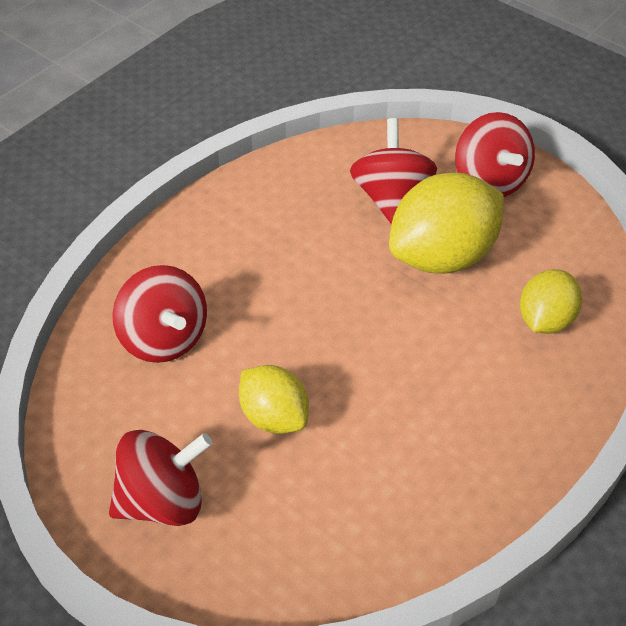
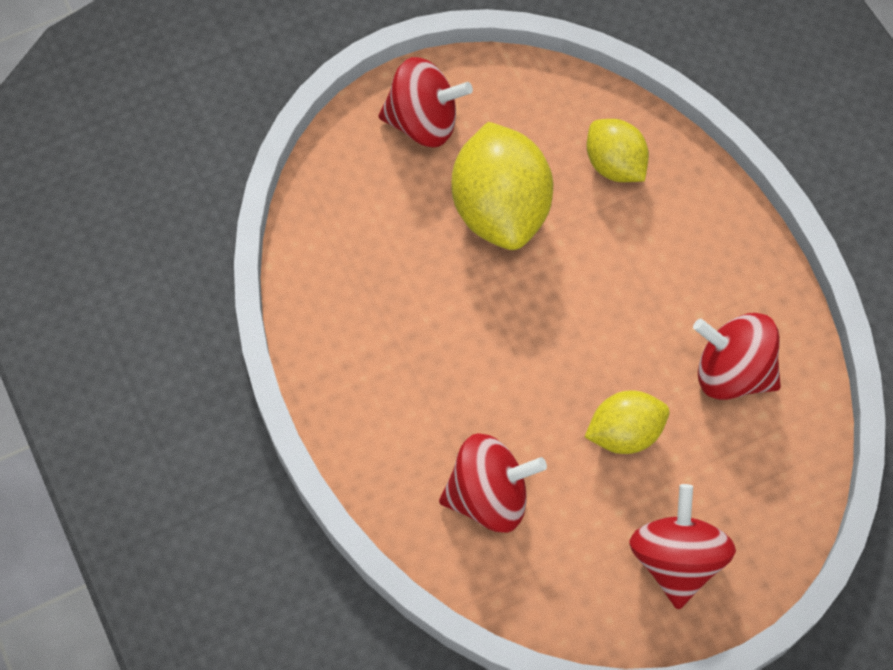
camera: 65 degrees left, 15 degrees up
red spinning top [350,118,437,224] -> red spinning top moved to [693,313,781,400]

